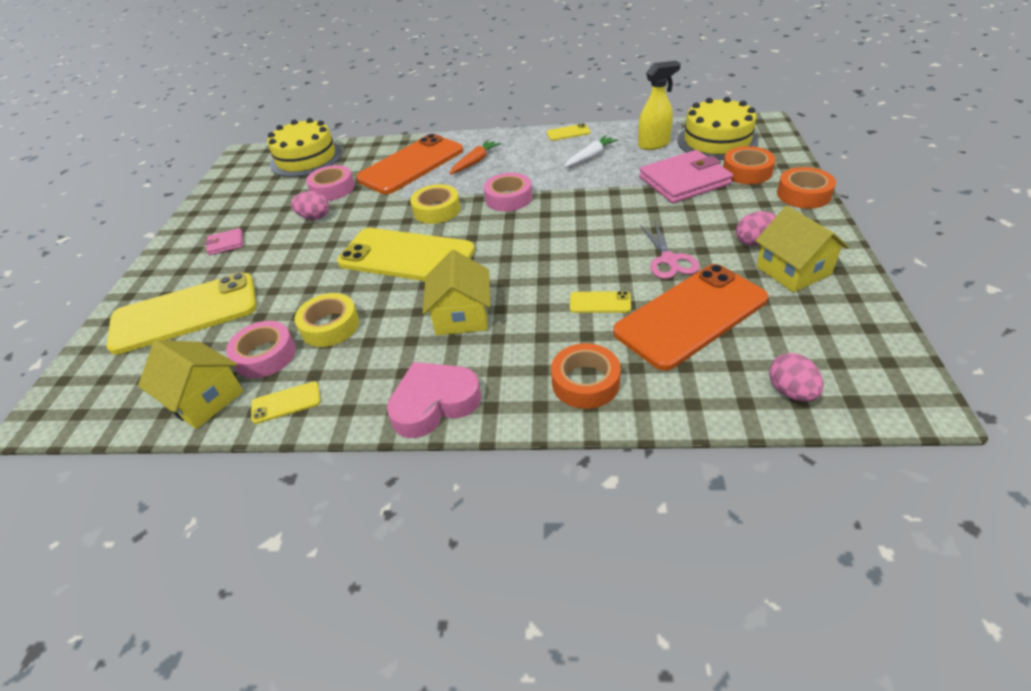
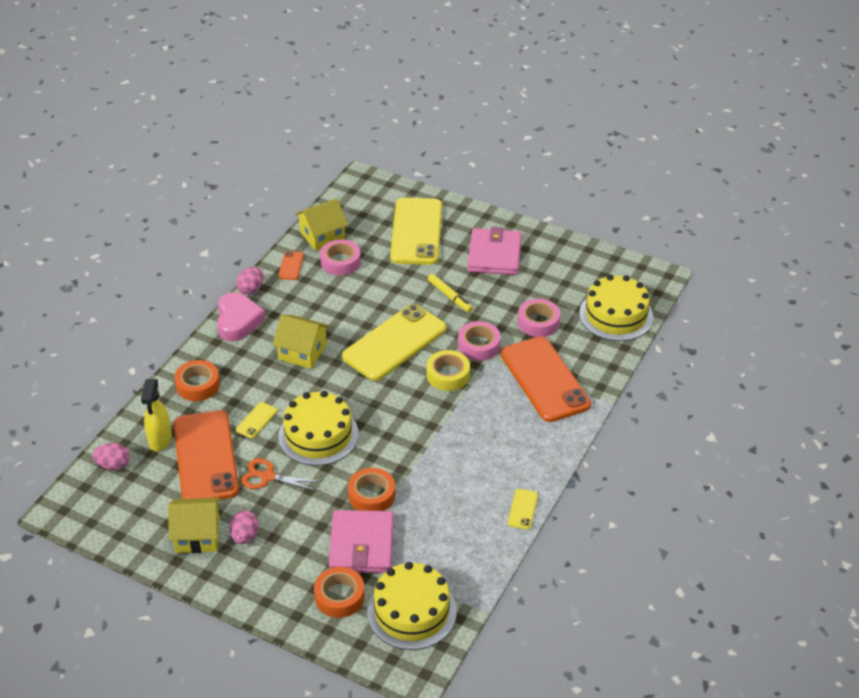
camera: 110 degrees right, 0 degrees up
pink wallet [205,228,243,255] -> pink wallet [467,227,522,275], size x2.11
yellow phone [251,382,321,424] -> orange phone [278,251,304,280]
pink egg [291,191,329,220] -> pink egg moved to [236,267,263,294]
yellow tape [295,293,359,347] -> none
orange carrot [449,140,501,174] -> none
pink tape [484,173,532,212] -> pink tape moved to [458,321,501,361]
white carrot [564,135,618,168] -> none
yellow spray bottle [638,61,681,150] -> yellow spray bottle moved to [141,379,172,451]
pink scissors [641,222,699,279] -> orange scissors [241,458,321,491]
orange tape [777,167,836,209] -> orange tape moved to [348,468,395,511]
none -> yellow cake [278,391,359,466]
none -> yellow marker [428,274,473,313]

